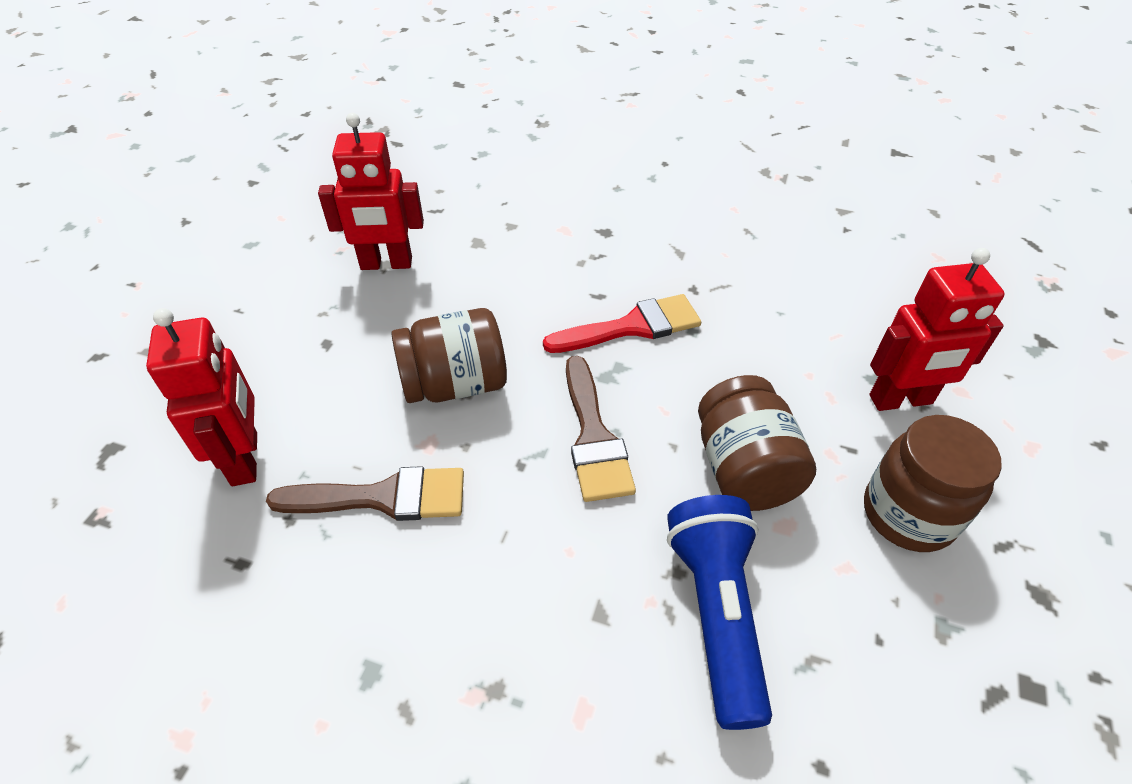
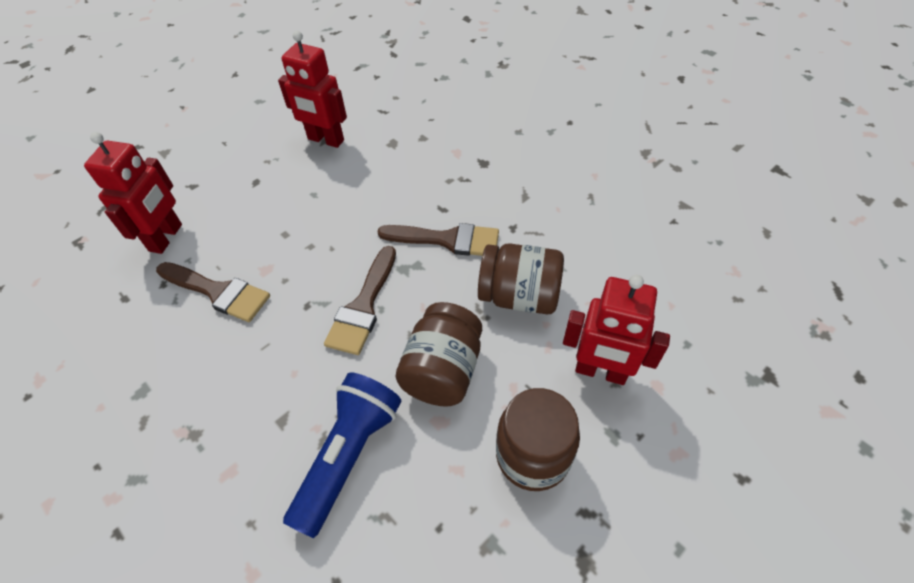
camera: 30 degrees right, 5 degrees up
brown jar [391,308,507,403] -> brown jar moved to [478,243,564,315]
red brush [543,294,701,353] -> brown brush [377,223,499,256]

